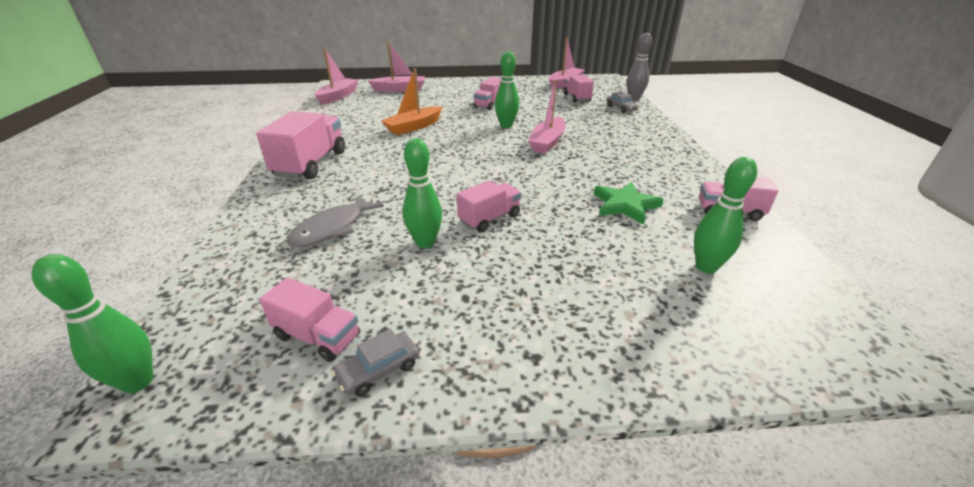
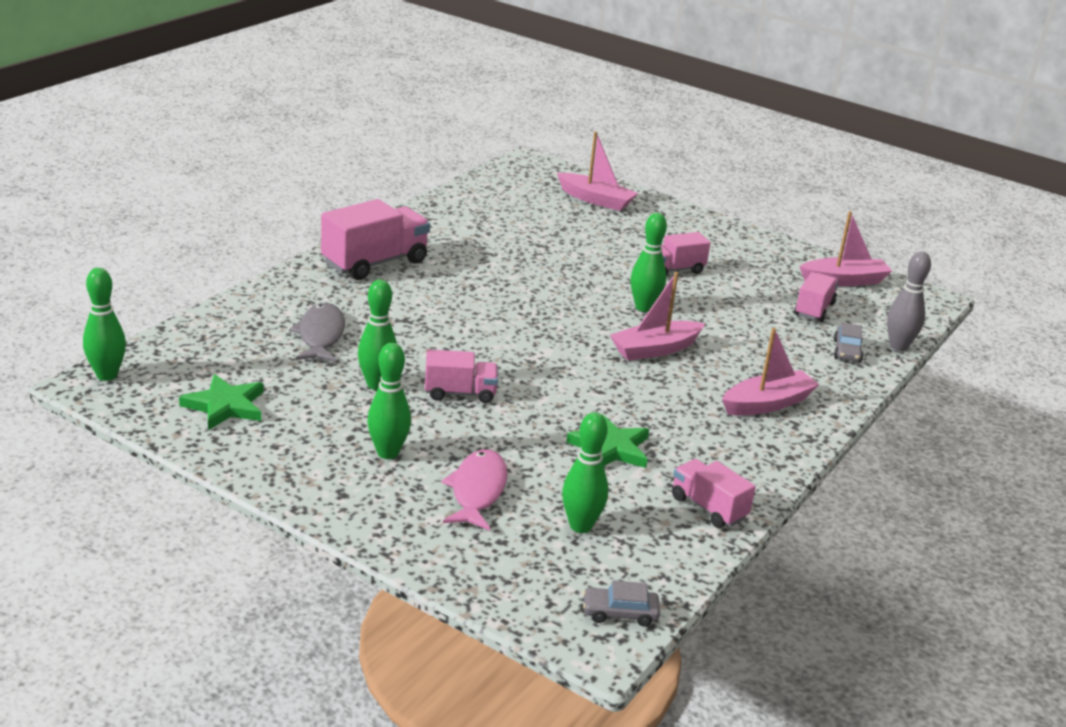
camera: 35 degrees right, 5 degrees down
pink truck [259,278,360,362] -> green star [179,374,264,430]
grey fish [286,195,384,247] -> grey fish turned 105 degrees clockwise [289,303,345,362]
pink boat [315,48,359,105] -> pink boat moved to [722,328,820,415]
grey car [332,329,419,397] -> grey car moved to [583,581,660,627]
orange boat [381,68,443,135] -> none
none -> green bowling pin [367,343,411,459]
none -> pink fish [441,449,508,531]

